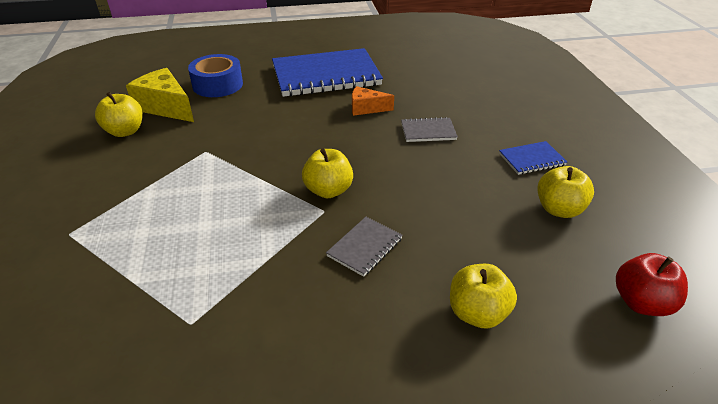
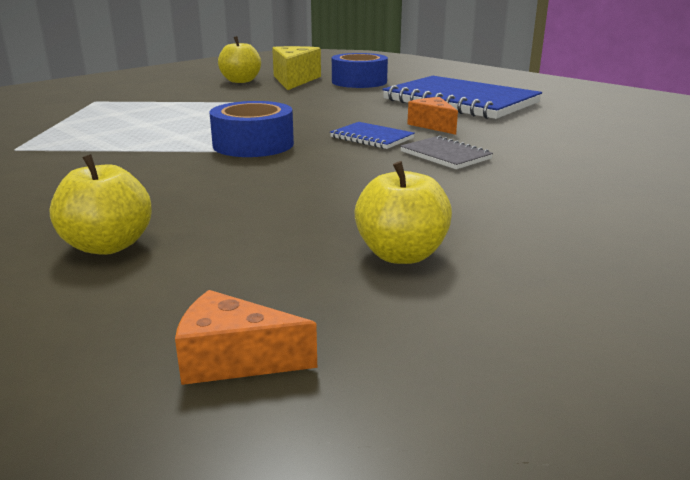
camera: 55 degrees right, 15 degrees down
yellow apple [302,148,353,198] -> blue tape [210,101,294,157]
grey notebook [326,217,403,277] -> none
blue notebook [499,141,567,175] -> blue notebook moved to [330,122,415,149]
red apple [616,253,688,316] -> orange cheese [175,290,317,385]

